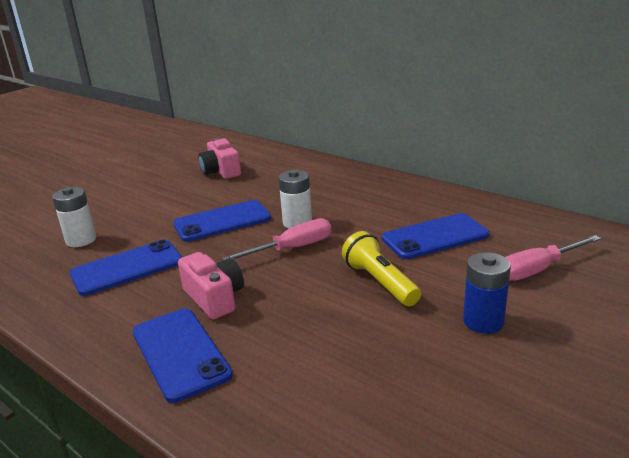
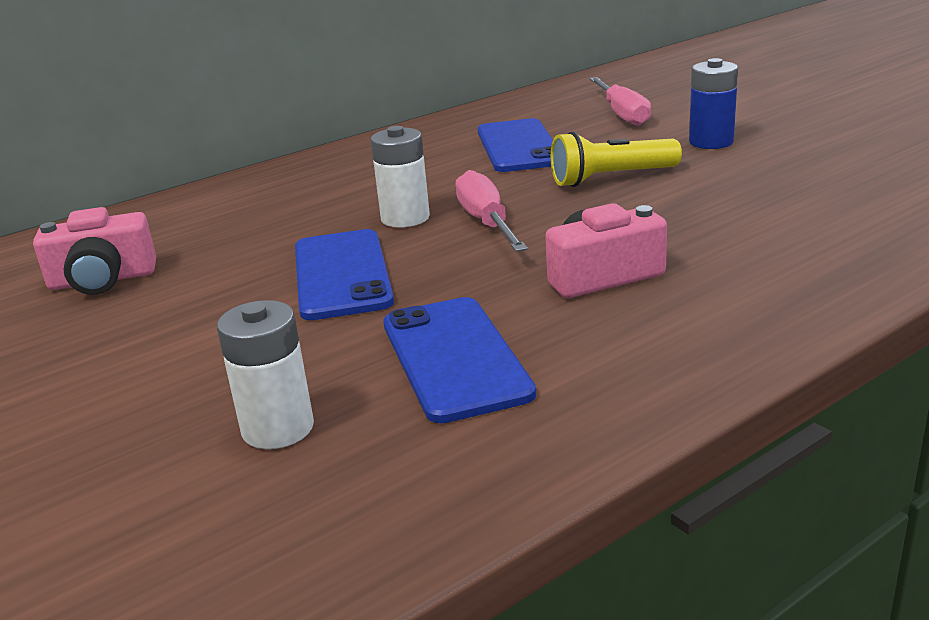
camera: 75 degrees left, 0 degrees up
blue phone [133,309,233,403] -> none

